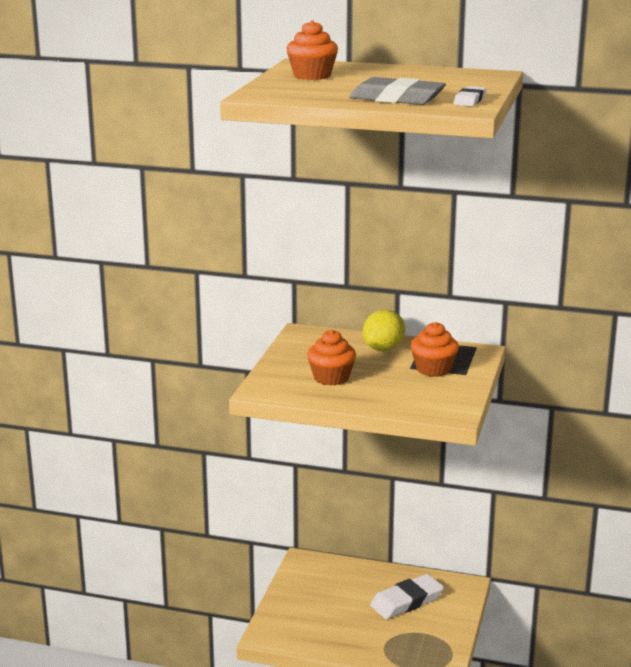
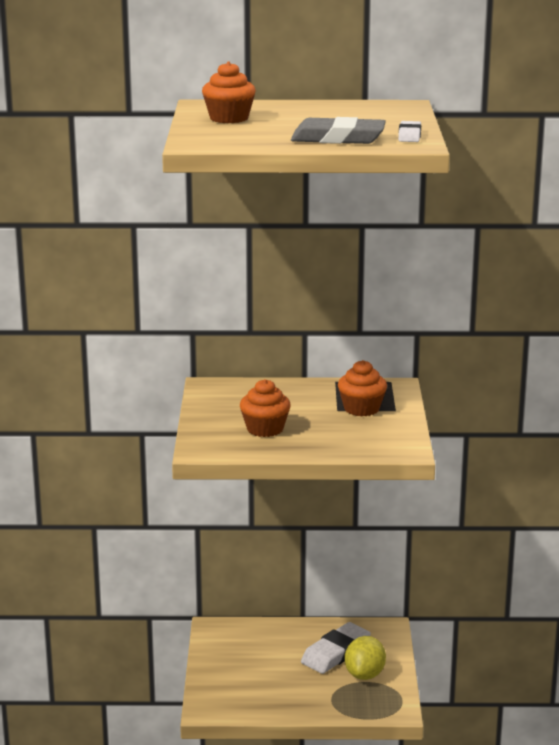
camera: 15 degrees left, 0 degrees up
yellow lemon [363,310,405,351] -> yellow lemon moved to [345,636,386,680]

